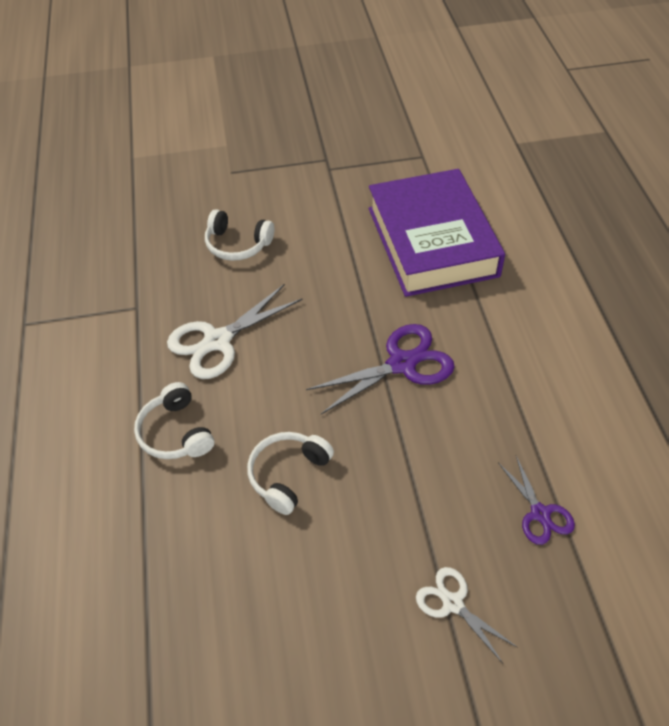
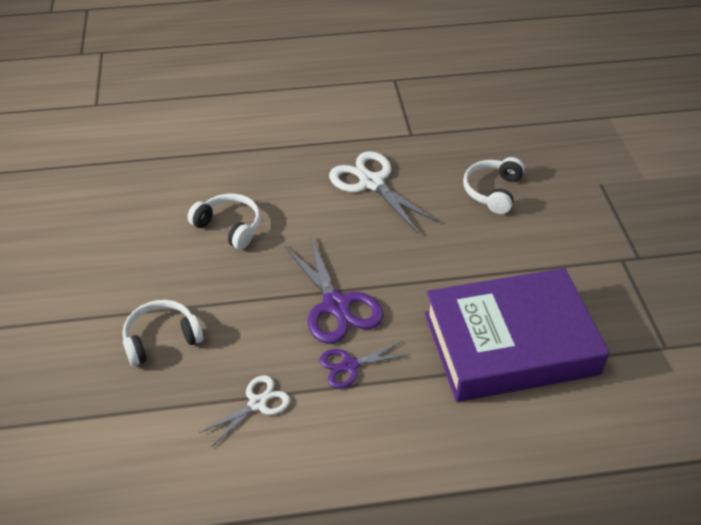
camera: 90 degrees right, 5 degrees down
white headphones [134,382,214,459] -> white headphones moved to [122,300,203,366]
white scissors [416,567,518,663] -> white scissors moved to [199,375,290,447]
purple scissors [498,456,575,545] -> purple scissors moved to [319,341,410,388]

